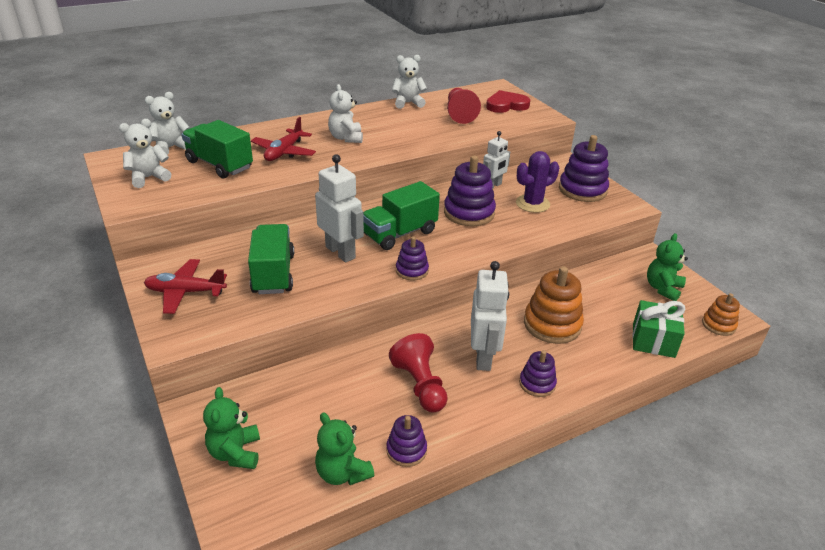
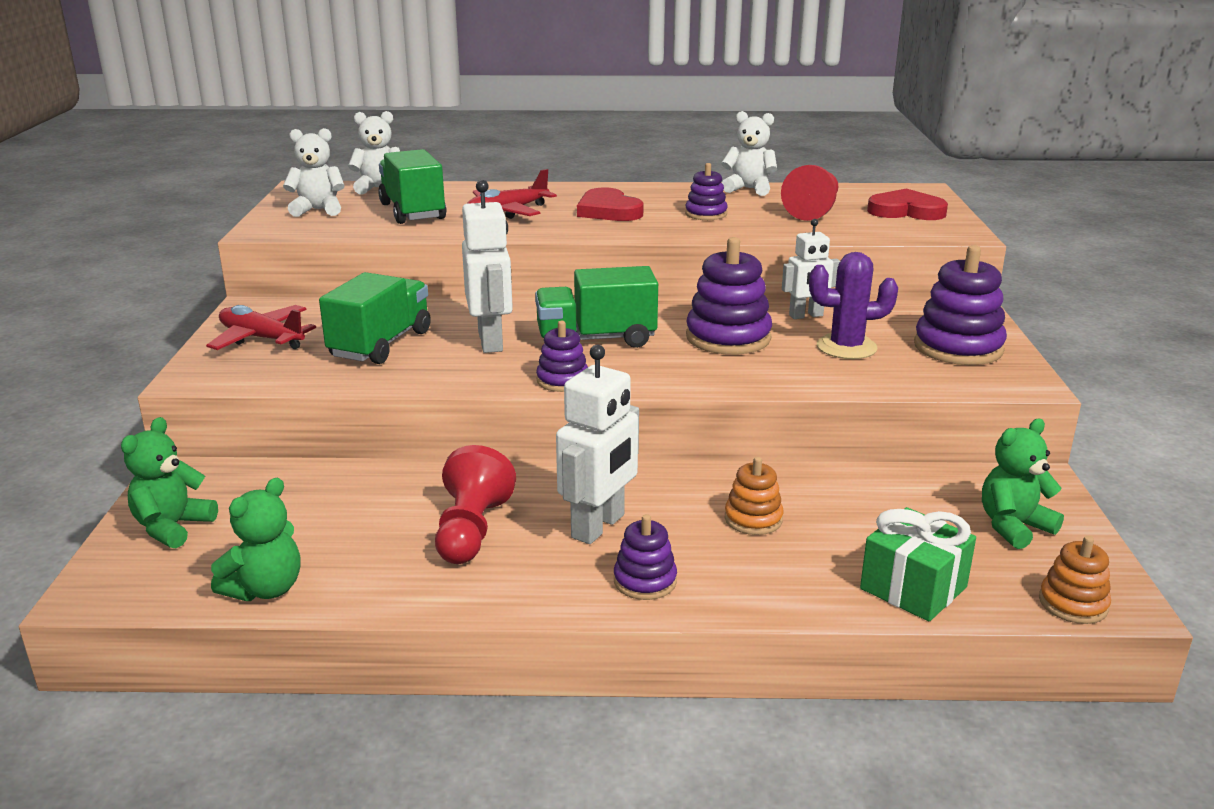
camera: 30 degrees right, 10 degrees down
green teddy bear [315,412,374,485] -> green teddy bear turned 135 degrees counterclockwise [211,477,300,601]
white teddy bear [328,84,363,143] -> red heart [577,187,644,221]
purple stacking toy [386,415,427,467] -> purple stacking toy moved to [685,163,728,220]
orange stacking toy [524,266,584,344] -> orange stacking toy [725,456,783,535], size x0.57

